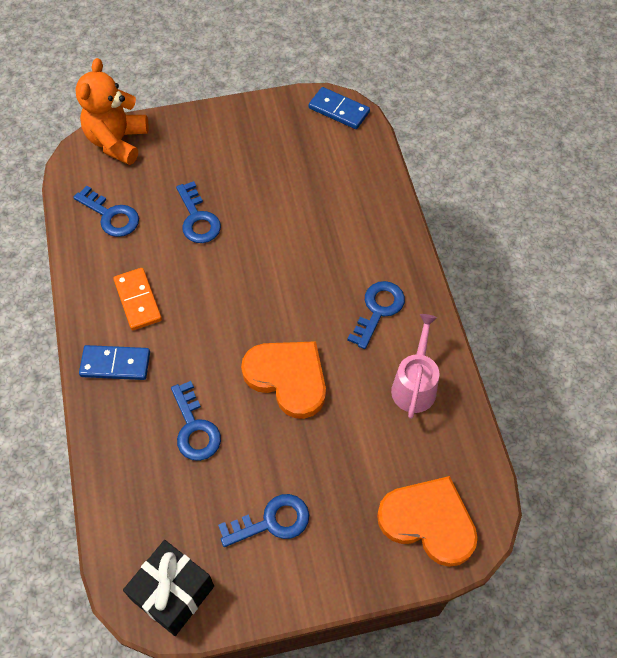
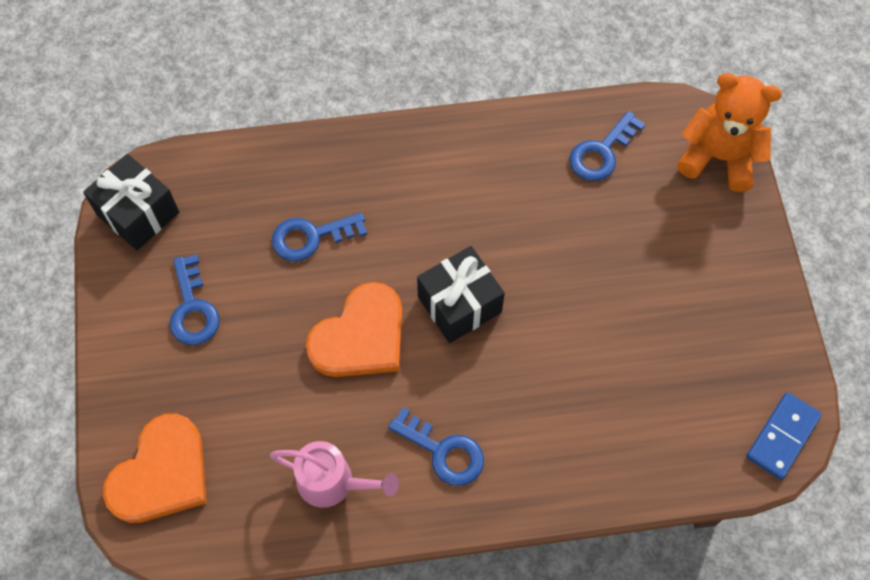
camera: 95 degrees right, 5 degrees up
blue domino [79,345,150,380] -> none
orange domino [113,268,162,330] -> none
blue key [176,181,221,243] -> none
none -> black gift [417,246,505,343]

